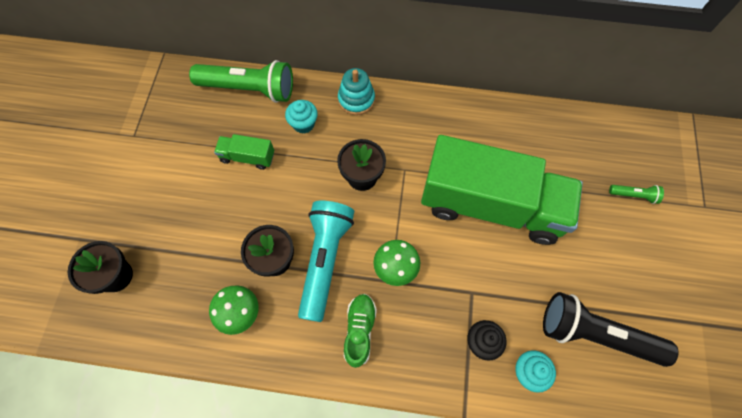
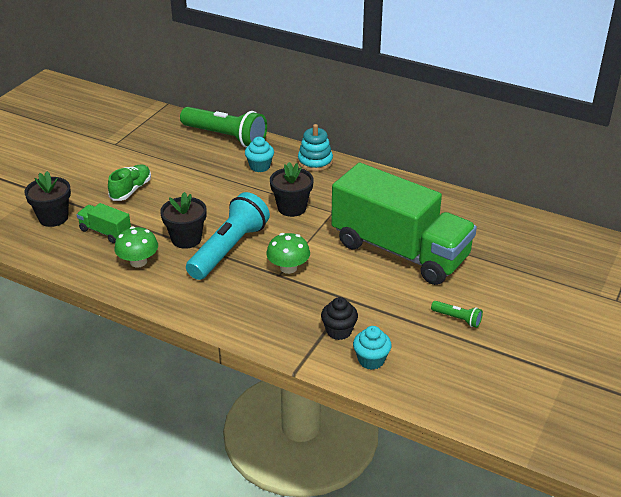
camera: 20 degrees right, 30 degrees down
green truck [214,134,274,170] -> green truck moved to [77,203,131,243]
green shoe [344,294,377,368] -> green shoe moved to [108,164,151,201]
black flashlight [543,292,679,367] -> none
green flashlight [609,185,664,204] -> green flashlight moved to [431,301,483,328]

